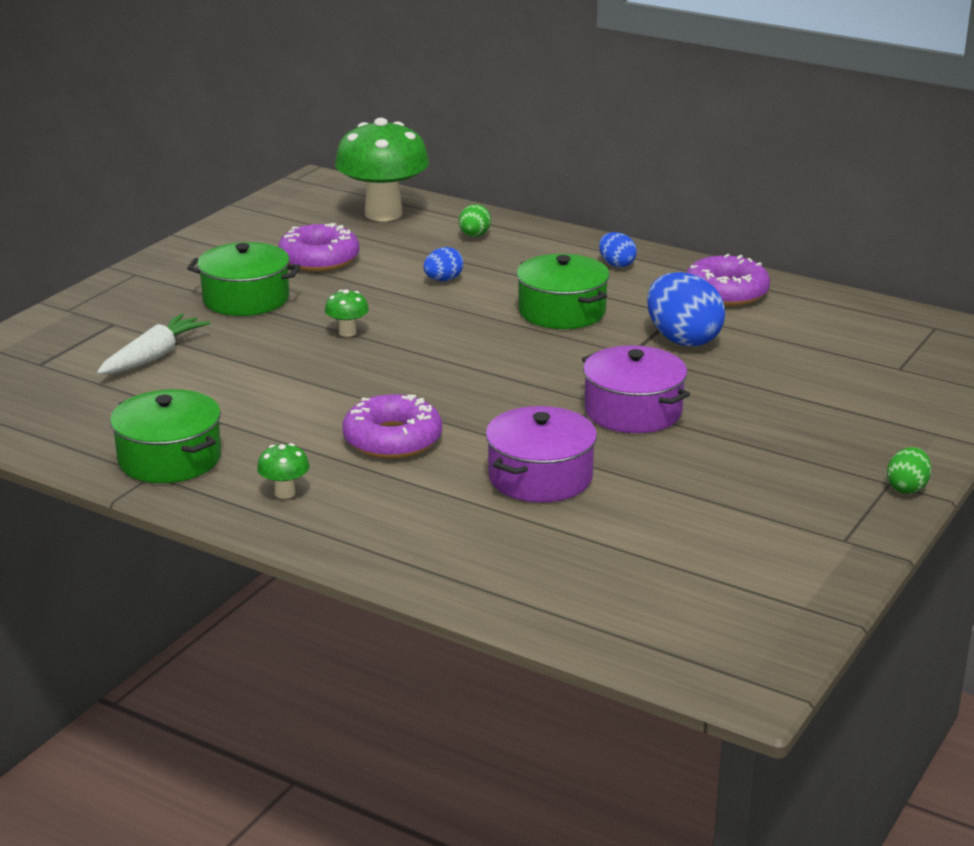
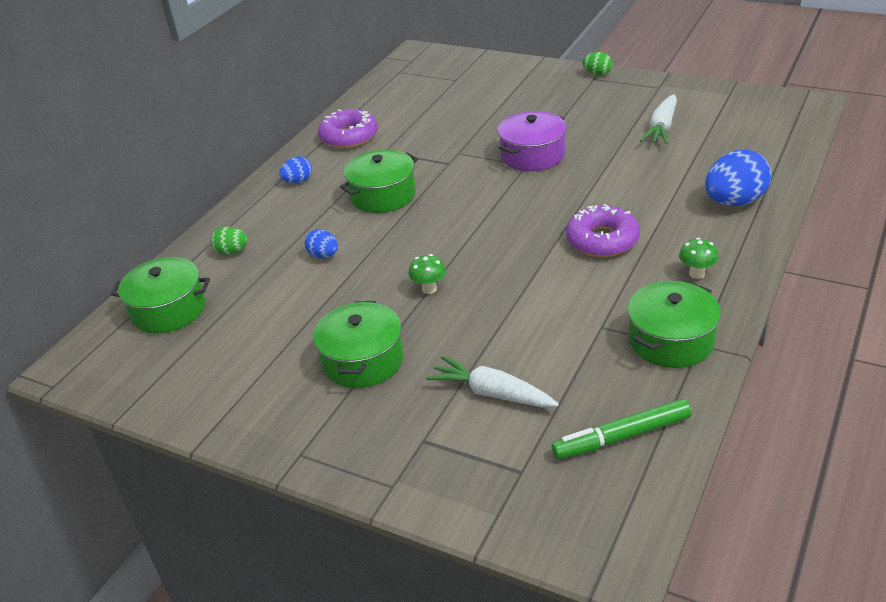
camera: 90 degrees left, 10 degrees up
purple donut [278,223,360,272] -> none
green mushroom [335,118,429,221] -> green pot [111,257,210,333]
purple pot [486,406,597,503] -> none
blue egg [647,272,726,347] -> blue egg moved to [705,150,771,206]
none -> green marker [551,399,692,459]
none -> white carrot [640,94,677,144]

